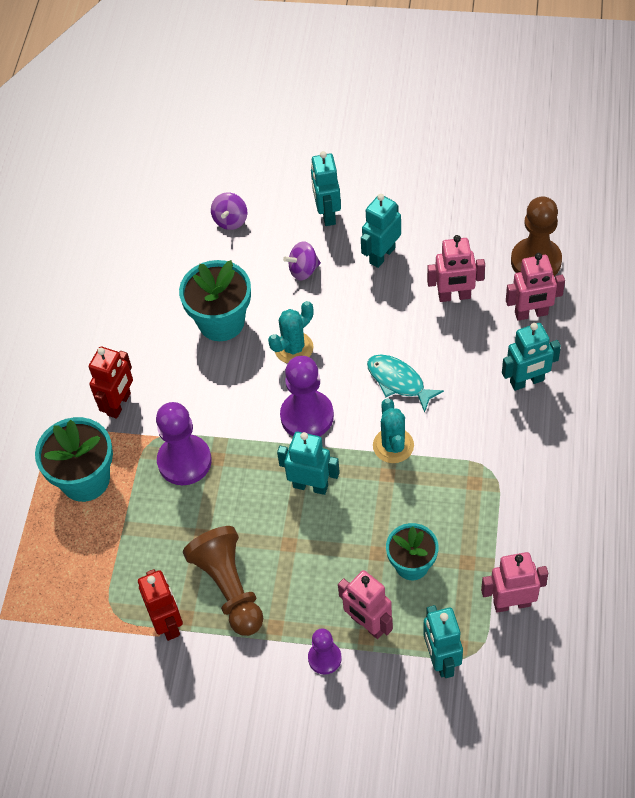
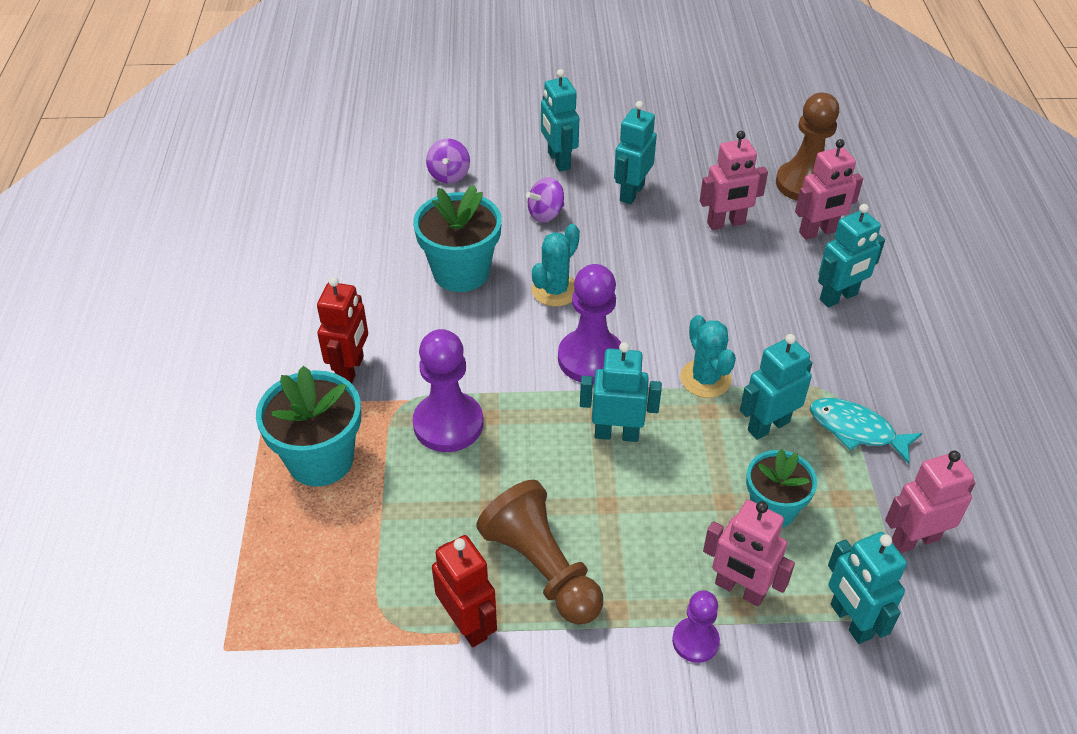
camera: 15 degrees left, 10 degrees down
turquoise fish [367,354,444,413] -> turquoise fish moved to [810,398,922,464]
none -> turquoise robot [740,334,812,440]

